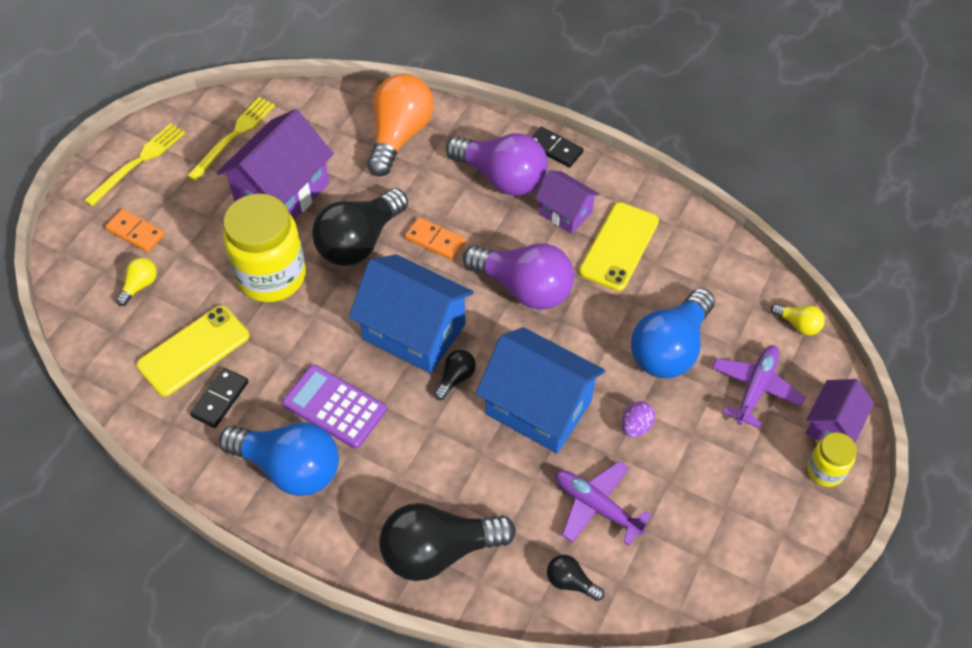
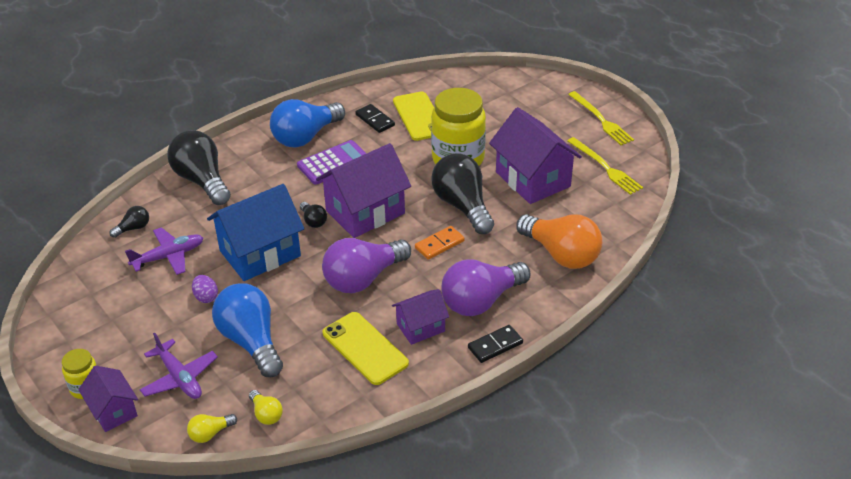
camera: 115 degrees right, 15 degrees down
orange domino [105,209,165,252] -> none
yellow light bulb [116,258,157,306] -> yellow light bulb moved to [249,390,283,425]
blue house [349,254,474,373] -> purple house [316,143,411,238]
black light bulb [379,503,516,581] -> black light bulb turned 45 degrees counterclockwise [167,130,231,205]

